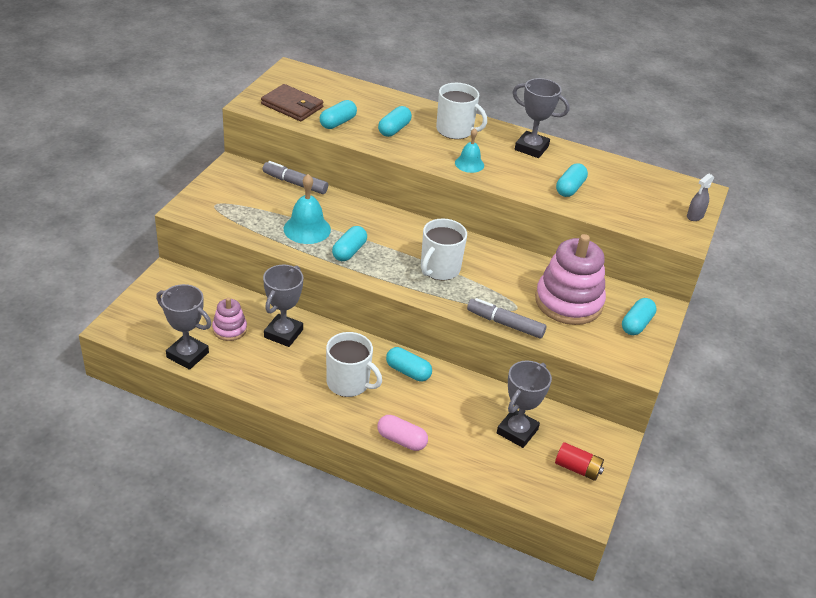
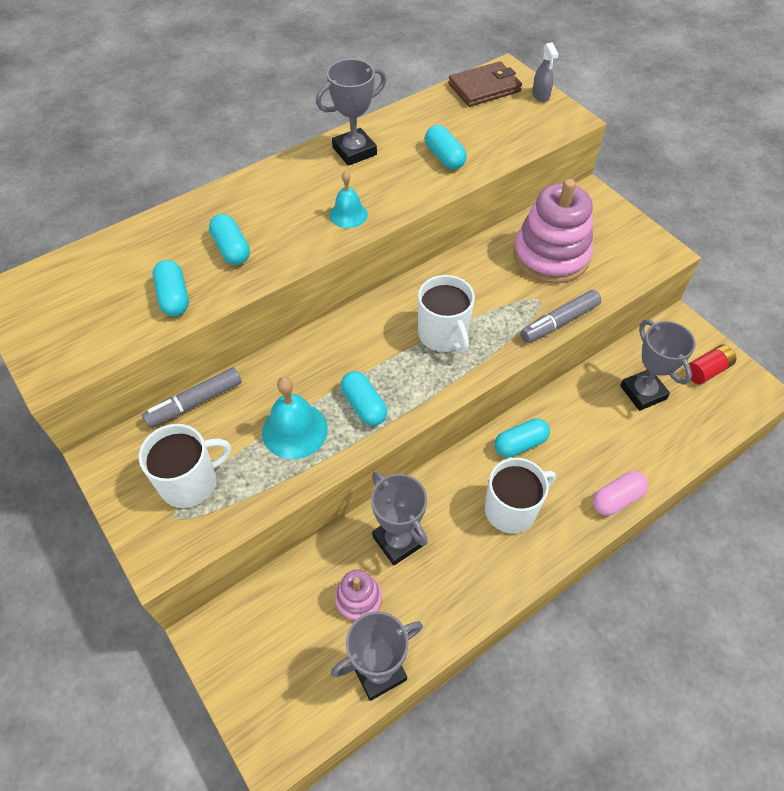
camera: 55 degrees left, 15 degrees up
brown wallet [261,84,323,121] -> brown wallet moved to [448,61,522,107]
white mug [436,83,487,139] -> white mug moved to [139,424,231,508]
turquoise capsule [622,298,656,335] -> none

